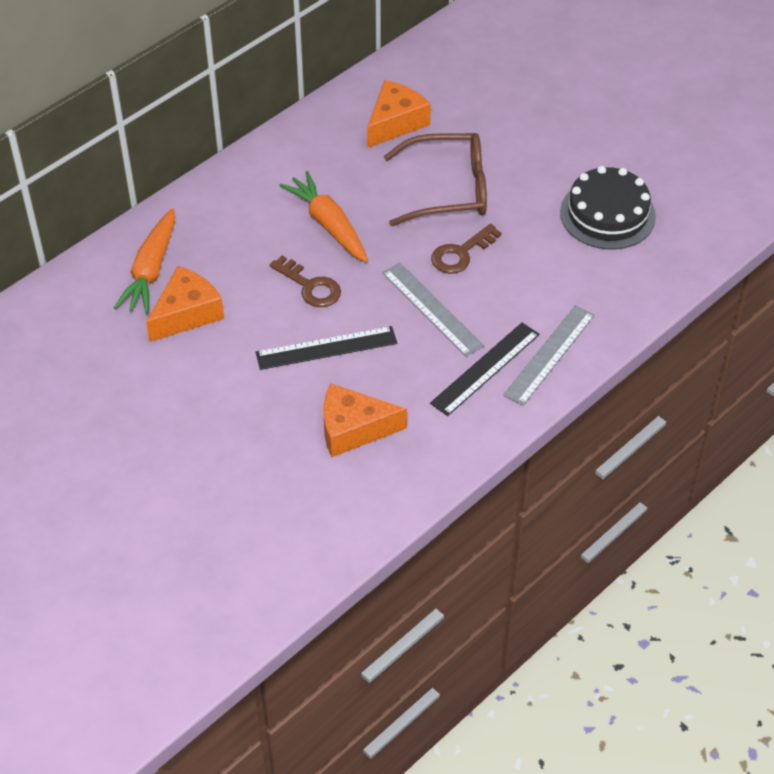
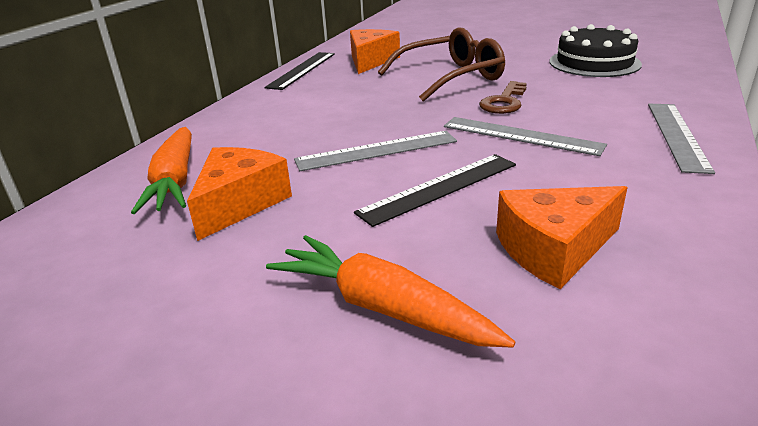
camera: 20 degrees left, 20 degrees down
brown key [270,256,341,307] -> grey ruler [294,131,457,171]
orange carrot [279,171,368,262] -> orange carrot moved to [266,235,515,348]
black ruler [430,322,540,416] -> black ruler moved to [265,52,335,90]

